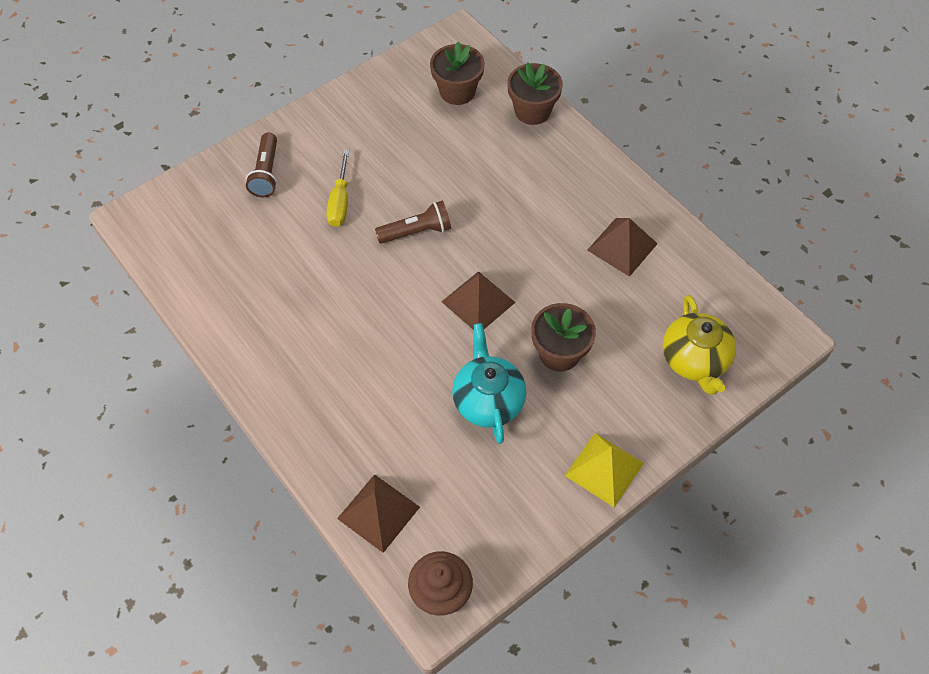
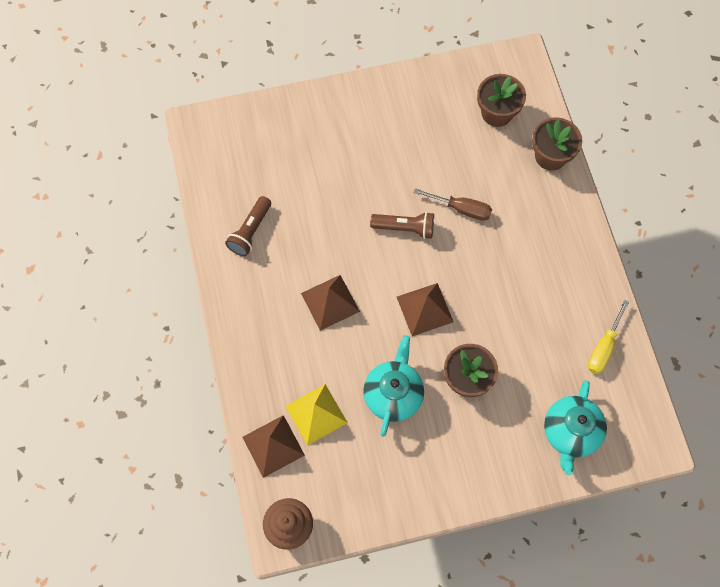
camera: 25 degrees right, 10 degrees up
brown flashlight [246,132,277,197] -> brown flashlight moved to [225,196,271,256]
yellow screwdriver [326,150,349,227] -> yellow screwdriver moved to [588,300,629,374]
yellow pyramid [565,433,644,507] -> yellow pyramid moved to [285,384,348,446]
brown pyramid [587,218,658,277] -> brown pyramid moved to [301,275,360,331]
yellow teapot [662,295,736,395] -> turquoise teapot [544,380,607,475]
none -> brown screwdriver [414,188,492,221]

